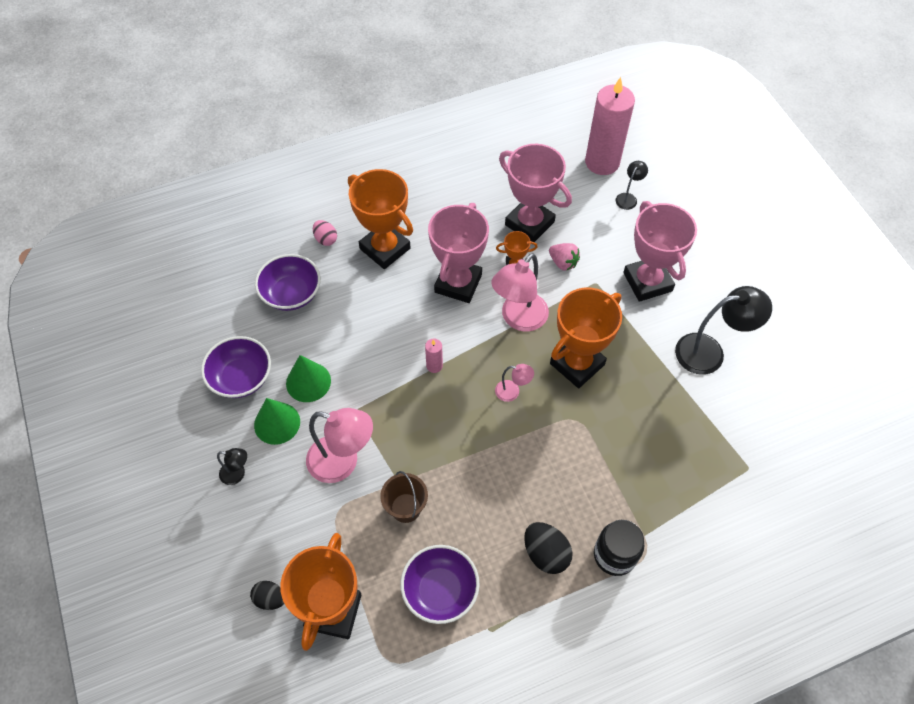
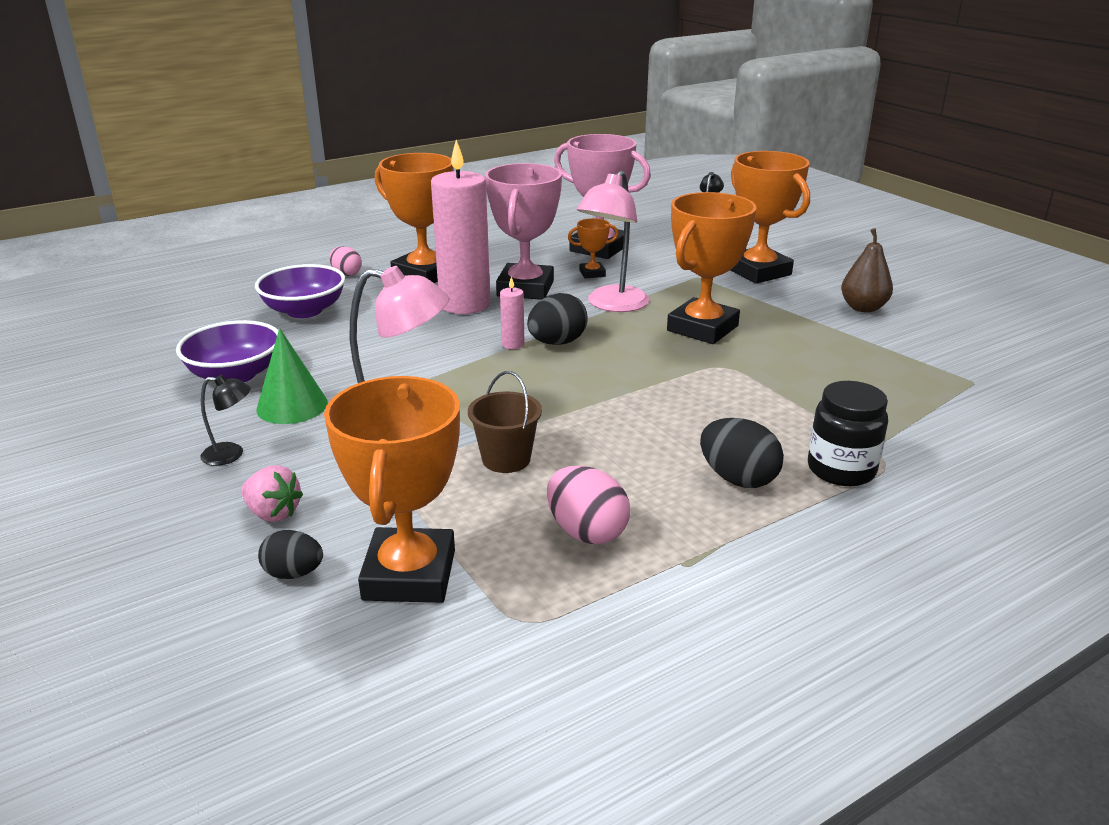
camera: 10 degrees left, 30 degrees down
green cone [286,355,331,402] -> none
purple bowl [400,545,480,624] -> pink egg [547,466,630,544]
pink lamp [495,364,534,402] -> none
pink strawberry [549,243,580,271] -> pink strawberry moved to [241,465,303,522]
pink candle [585,77,635,175] -> pink candle moved to [431,140,490,314]
pink trophy [623,201,697,302] -> orange trophy [730,151,810,284]
black lamp [675,286,772,375] -> brown pear [841,228,893,313]
none -> black egg [527,293,588,345]

